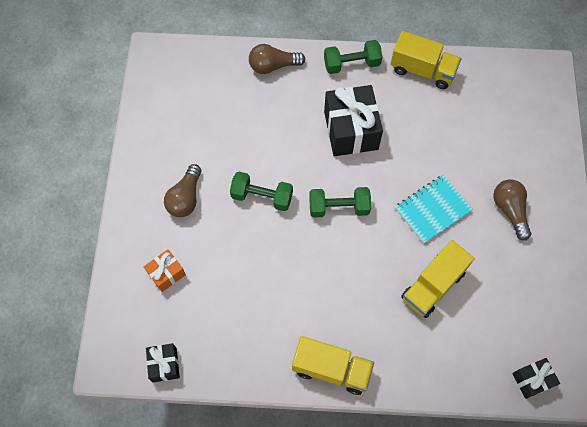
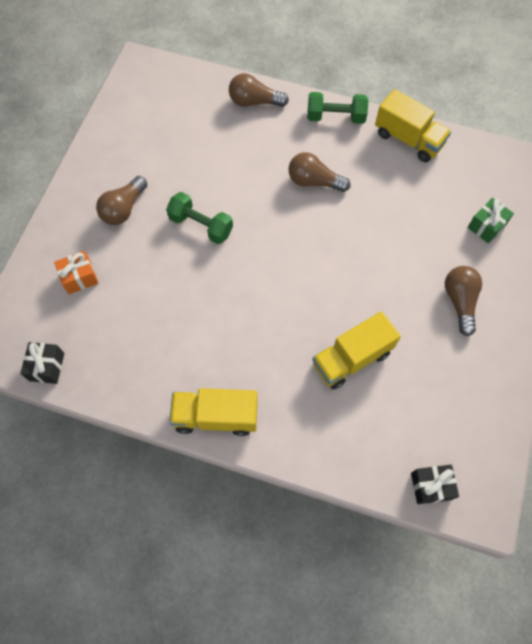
camera: 15 degrees right, 0 degrees up
yellow truck [292,336,374,395] -> yellow truck turned 150 degrees clockwise [169,388,258,436]
green dumbbell [309,187,371,218] -> none
black gift [324,85,383,156] -> brown light bulb [289,152,350,192]
turquoise notebook [395,175,473,244] -> none
none -> green gift [467,198,514,243]

